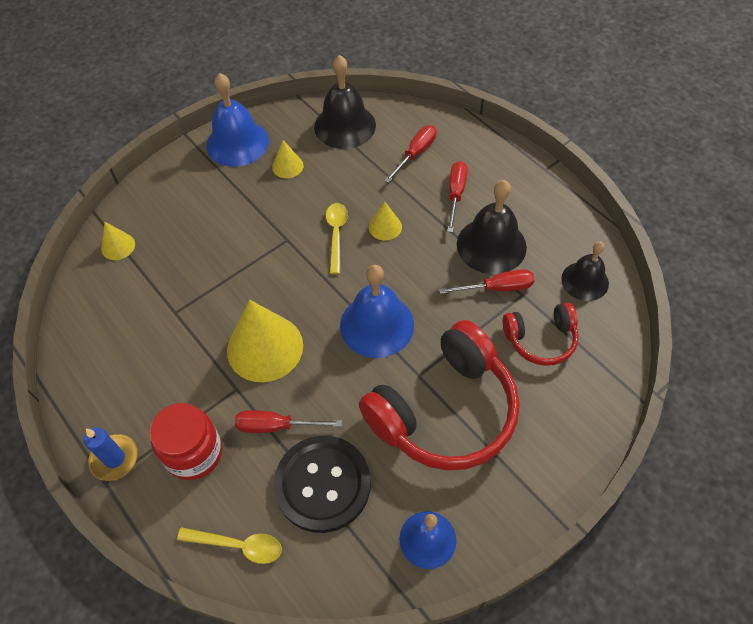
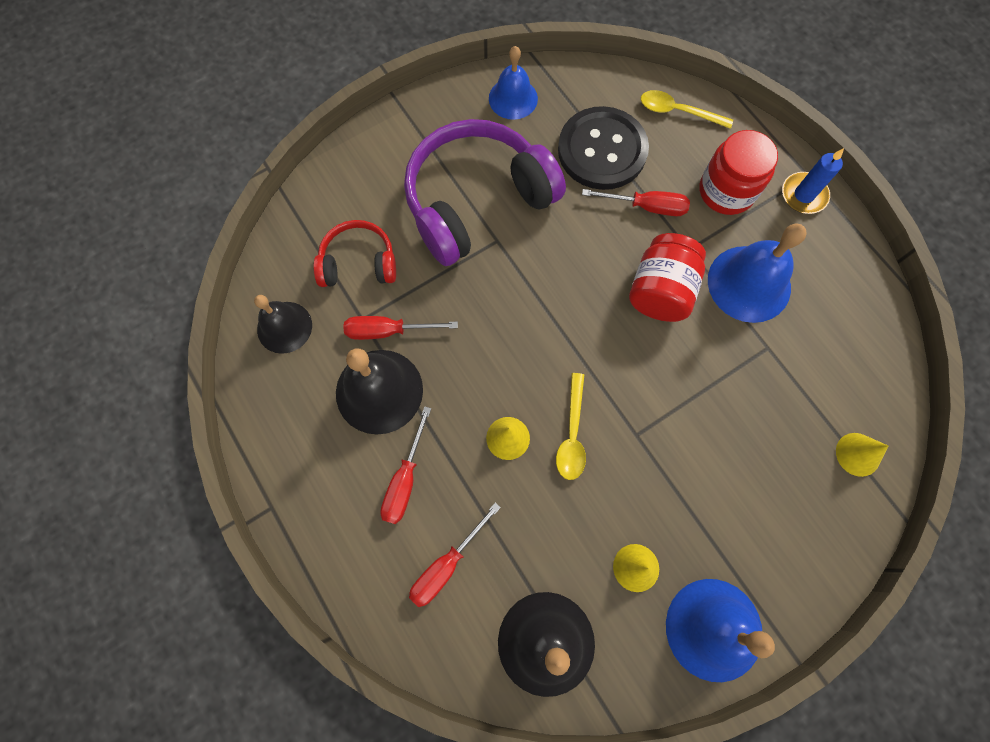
camera: 175 degrees left, 15 degrees up
yellow cone [227,300,303,382] -> red jar [629,233,706,322]
blue bell [340,265,414,358] -> blue bell moved to [708,223,807,323]
red headphones [359,320,519,471] -> purple headphones [404,119,566,266]

